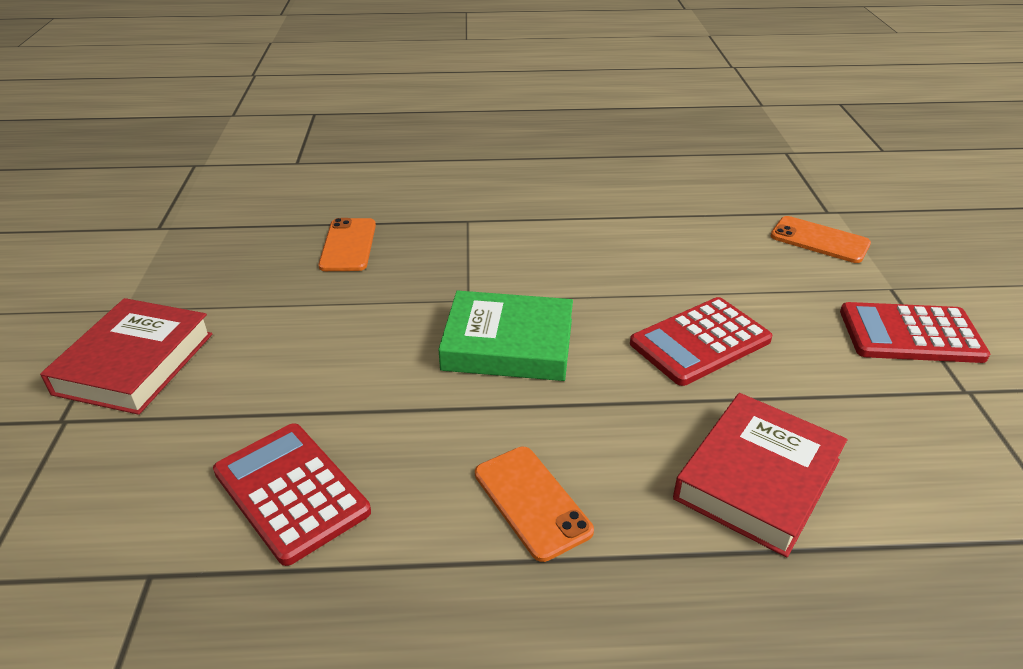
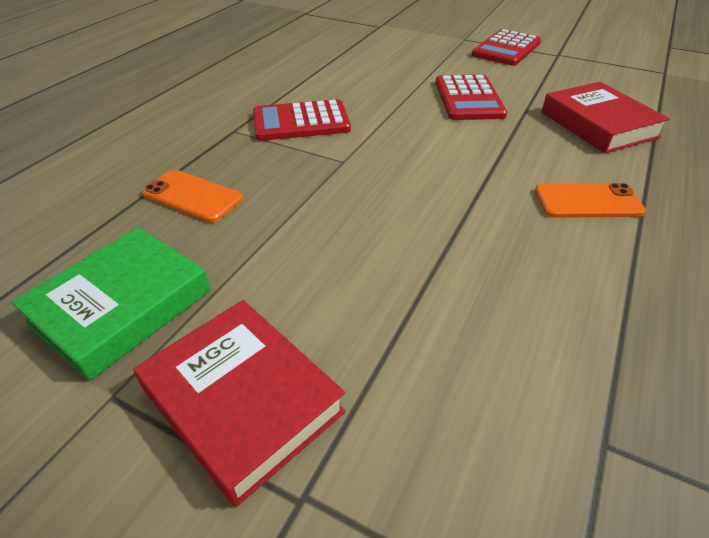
camera: 60 degrees left, 5 degrees up
red calculator [213,423,371,566] -> red calculator moved to [253,99,351,141]
green book [438,290,573,381] -> green book moved to [11,227,211,381]
orange phone [771,216,871,263] -> none

